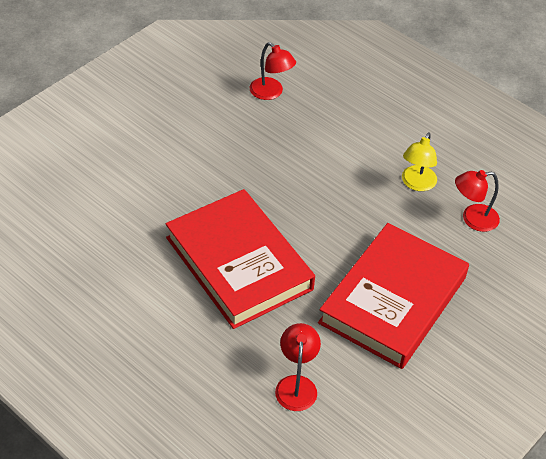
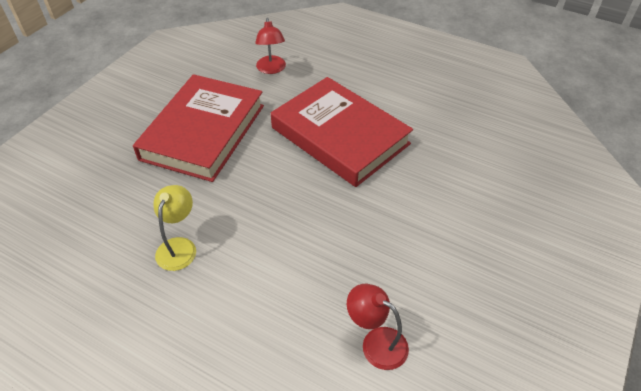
camera: 170 degrees right, 0 degrees up
red lamp [455,170,500,232] -> none

